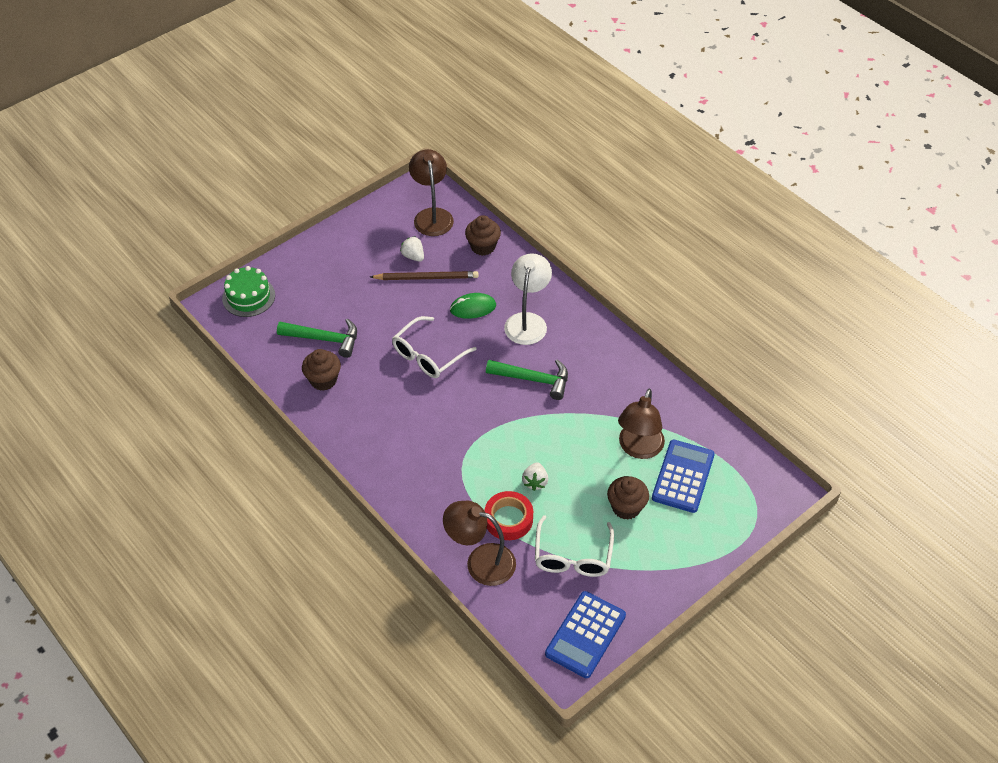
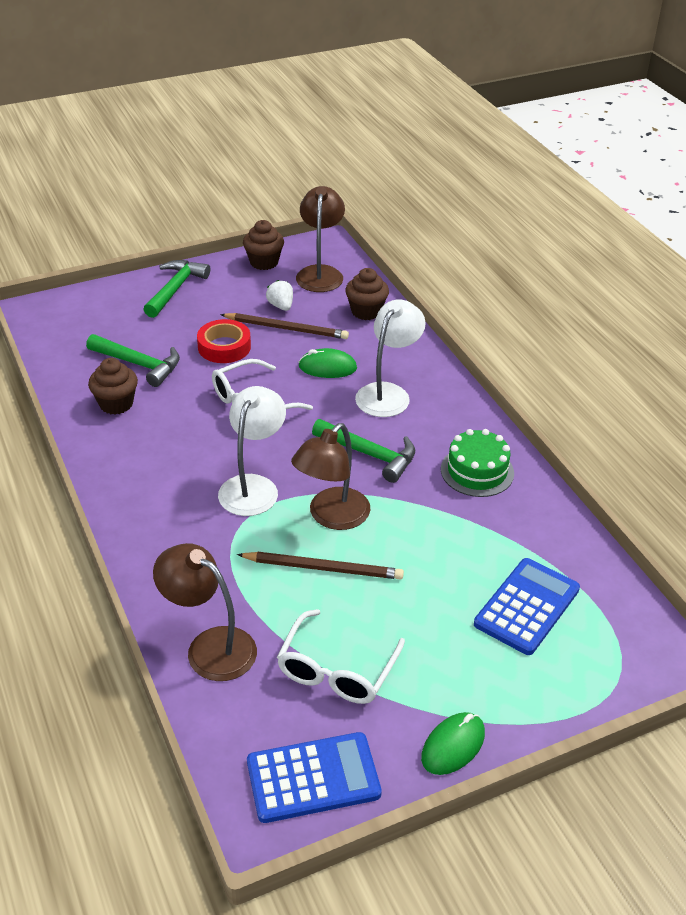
camera: 15 degrees right, 10 degrees down
green cake [222,266,275,317] -> green cake moved to [441,429,514,497]
red tape [485,491,533,540] -> red tape moved to [197,319,251,363]
white strawberry [522,462,548,491] -> brown pencil [237,552,404,580]
blue calculator [545,591,626,678] -> blue calculator turned 150 degrees counterclockwise [247,732,382,823]
brown cupcake [607,476,649,520] -> brown cupcake moved to [243,220,284,270]
brown lamp [618,389,665,459] -> brown lamp moved to [291,423,370,530]
none -> green hammer [143,260,210,318]
none -> white lamp [218,386,286,516]
none -> green mouse [421,712,485,775]

